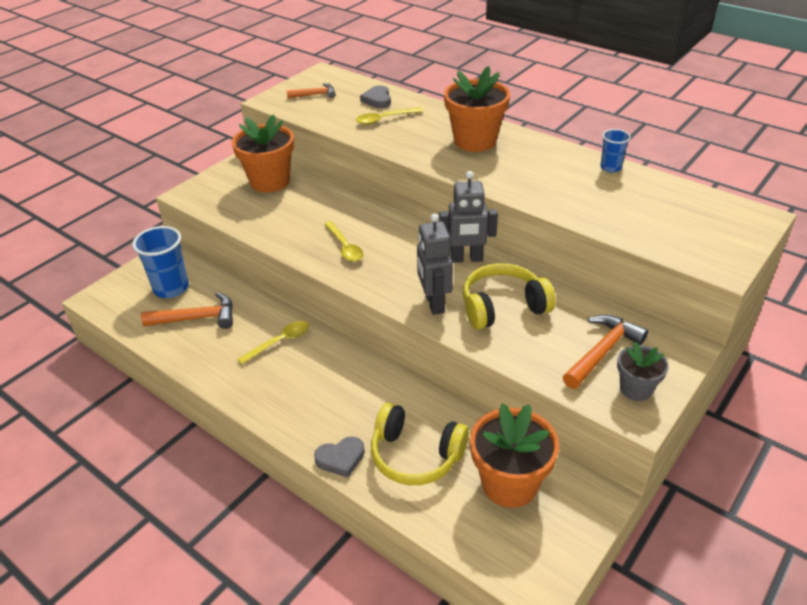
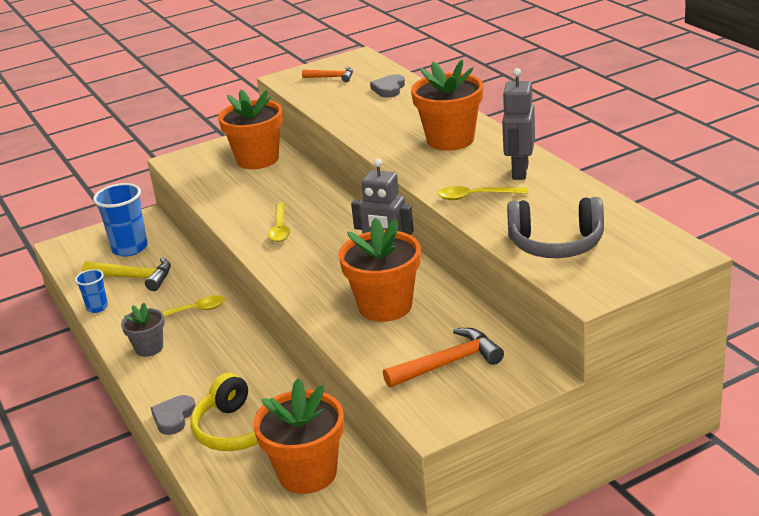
camera: 25 degrees right, 10 degrees down
orange hammer [141,292,233,329] -> yellow hammer [82,257,171,291]
grey heart [314,436,365,477] -> grey heart turned 105 degrees clockwise [151,395,196,435]
yellow spoon [356,108,423,125] -> yellow spoon moved to [437,186,528,200]
grey robot [417,213,453,315] -> grey robot moved to [502,68,535,180]
yellow headphones [463,263,556,330] -> orange flower pot [338,218,421,322]
blue cup [600,129,631,173] -> blue cup moved to [75,269,108,313]
grey flower pot [617,342,668,401] -> grey flower pot moved to [121,302,165,357]
none -> grey headphones [507,197,604,258]

